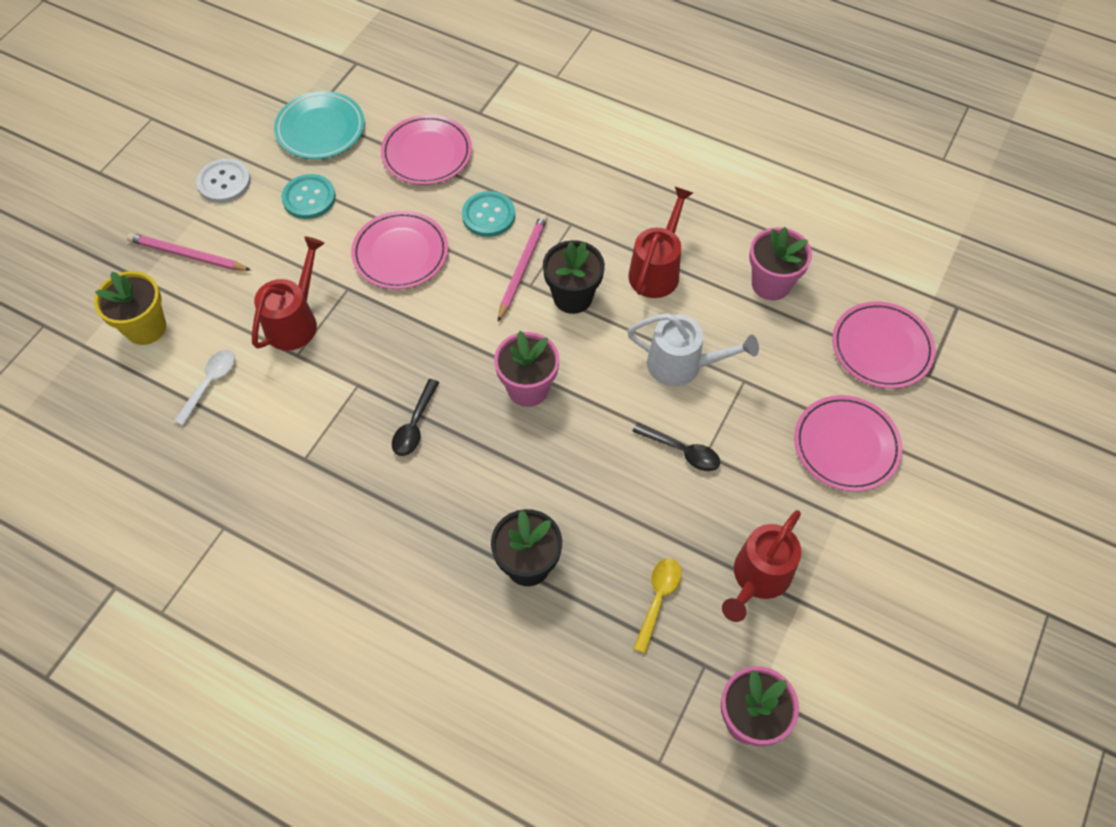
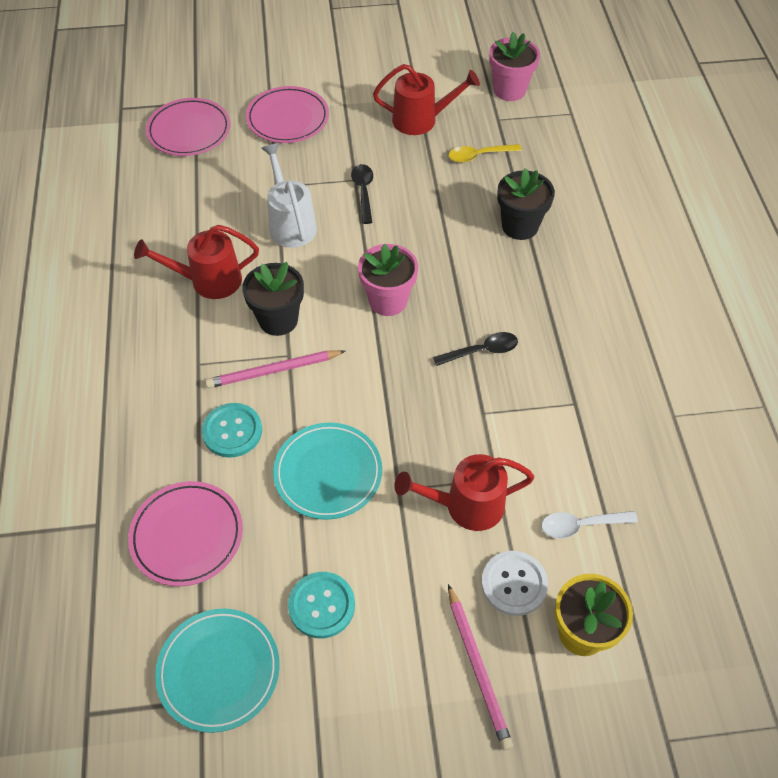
camera: 125 degrees left, 5 degrees down
white button [196,159,251,203] -> white button moved to [481,551,548,616]
pink plate [351,211,448,289] -> turquoise plate [273,422,382,520]
pink flower pot [749,227,812,300] -> none

